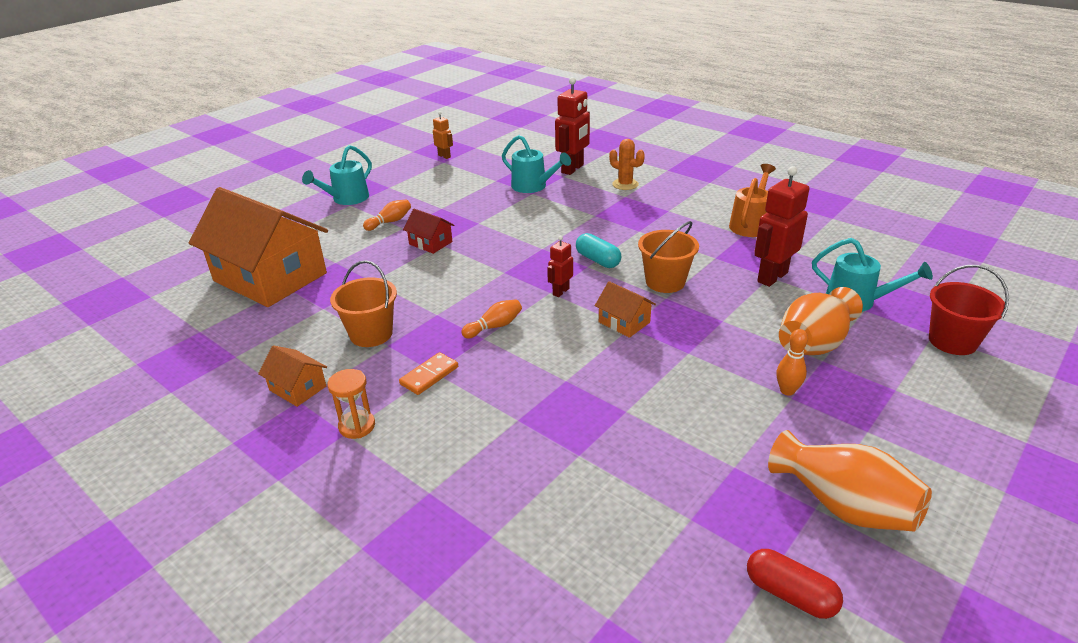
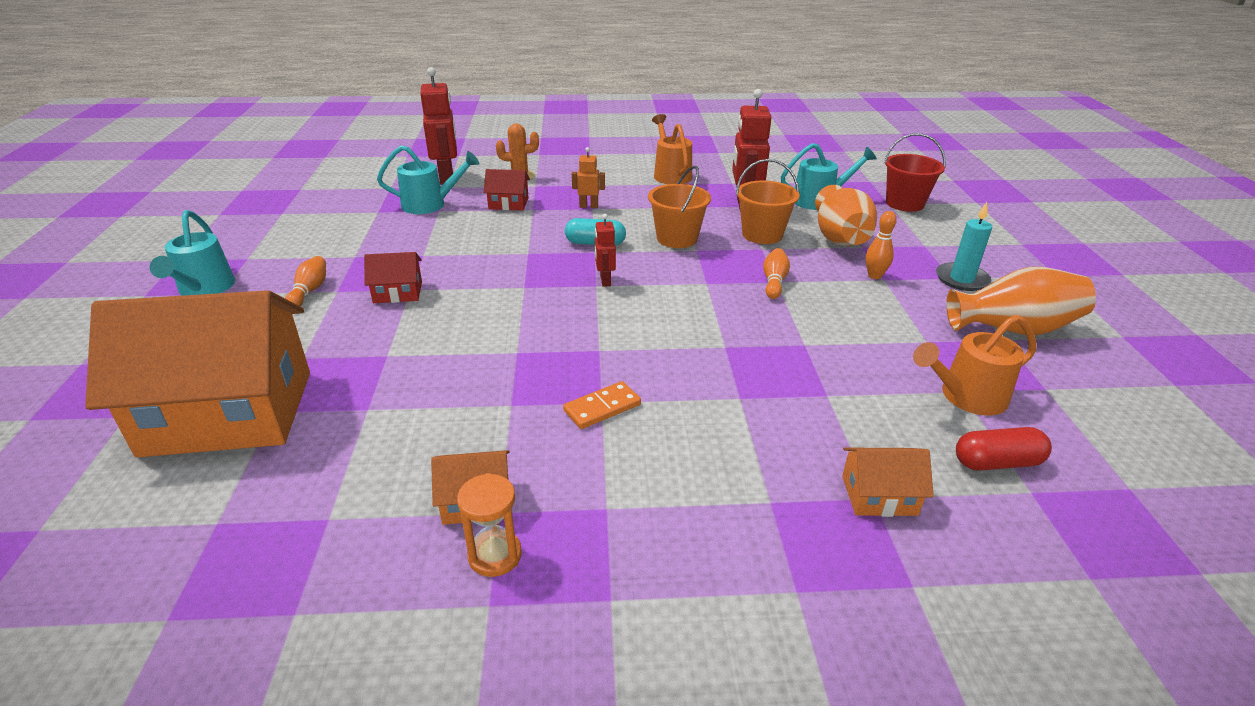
camera: 45 degrees left, 0 degrees up
orange hourglass [328,369,375,439] -> orange hourglass moved to [457,473,522,577]
orange bucket [330,260,397,347] -> orange bucket moved to [736,159,800,244]
orange domino [399,352,458,395] -> orange domino turned 60 degrees clockwise [563,381,641,429]
orange robot [433,111,453,159] -> orange robot moved to [572,147,605,208]
orange bowling pin [461,299,522,338] -> orange bowling pin moved to [763,248,790,299]
orange house [595,281,656,338] -> orange house moved to [842,448,934,517]
red capsule [747,549,843,619] -> red capsule moved to [956,427,1052,470]
none -> red house [483,169,530,210]
none -> orange watering can [913,315,1036,415]
none -> turquoise candle [936,202,992,291]

